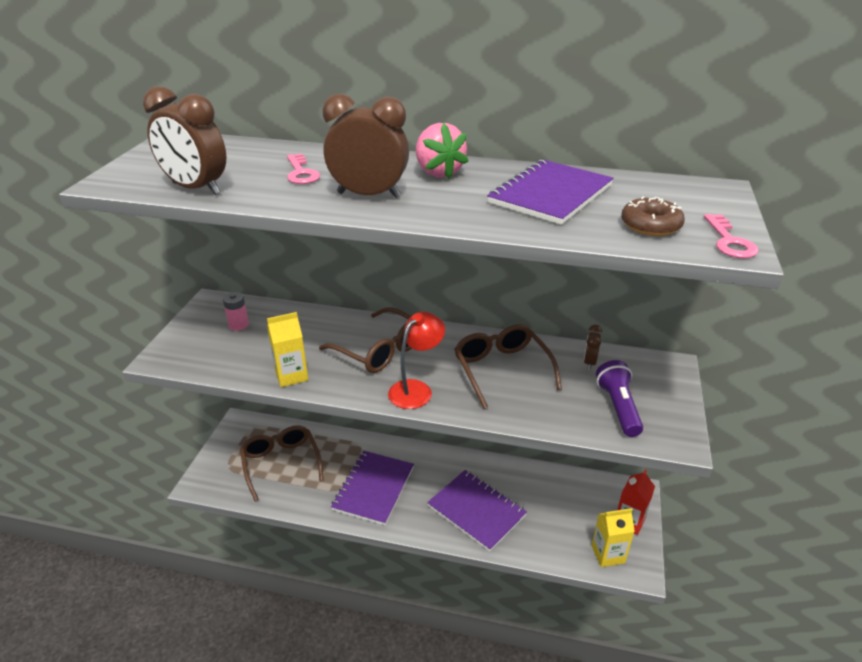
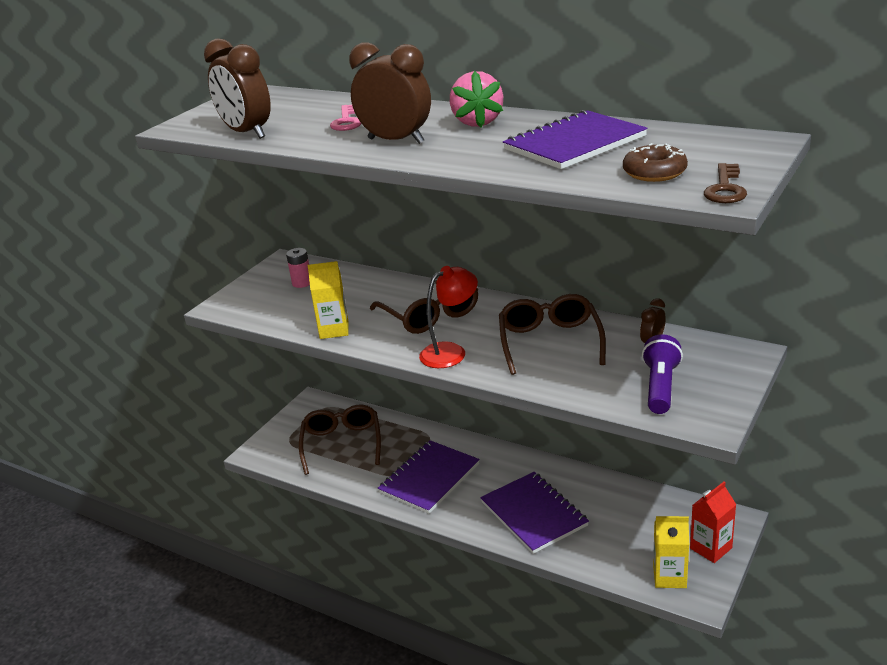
camera: 20 degrees right, 5 degrees down
pink key [704,214,759,258] -> brown key [704,163,747,203]

